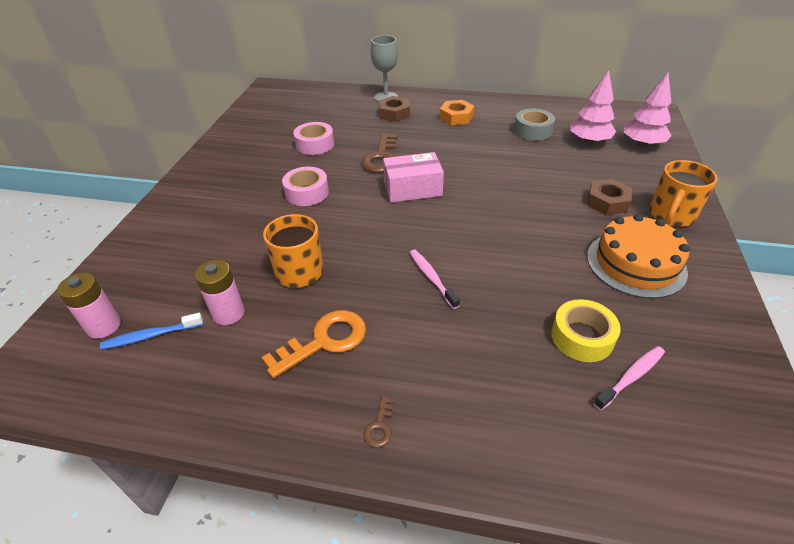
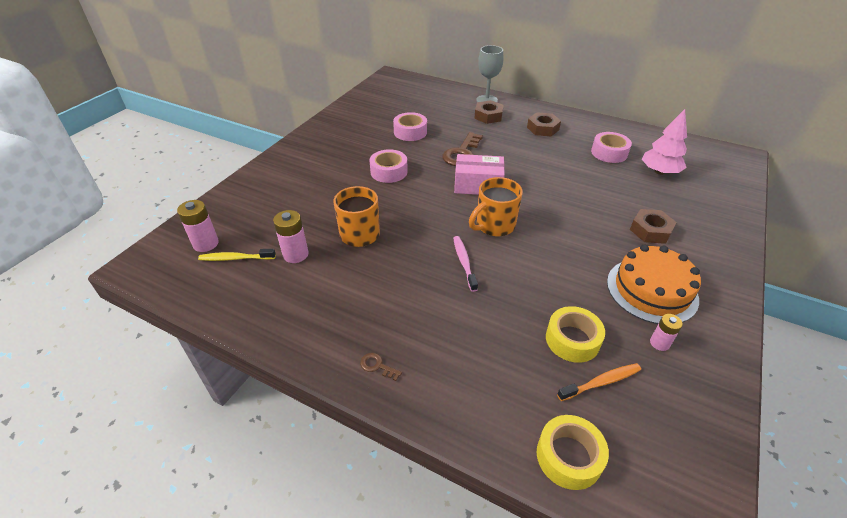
camera: 15 degrees right, 0 degrees up
blue toothbrush [100,313,203,350] -> yellow toothbrush [198,249,276,261]
orange key [262,310,366,378] -> none
brown key [363,397,394,448] -> brown key turned 90 degrees clockwise [360,353,402,381]
orange nut [439,100,474,125] -> brown nut [527,112,561,136]
grey tape [514,108,555,141] -> pink tape [591,132,632,163]
pink toothbrush [593,346,665,410] -> orange toothbrush [557,363,641,401]
pink tree [624,73,671,147] -> none
orange mug [649,160,718,227] -> orange mug moved to [469,177,523,237]
none -> yellow tape [537,415,609,490]
none -> pink battery [650,314,683,351]

